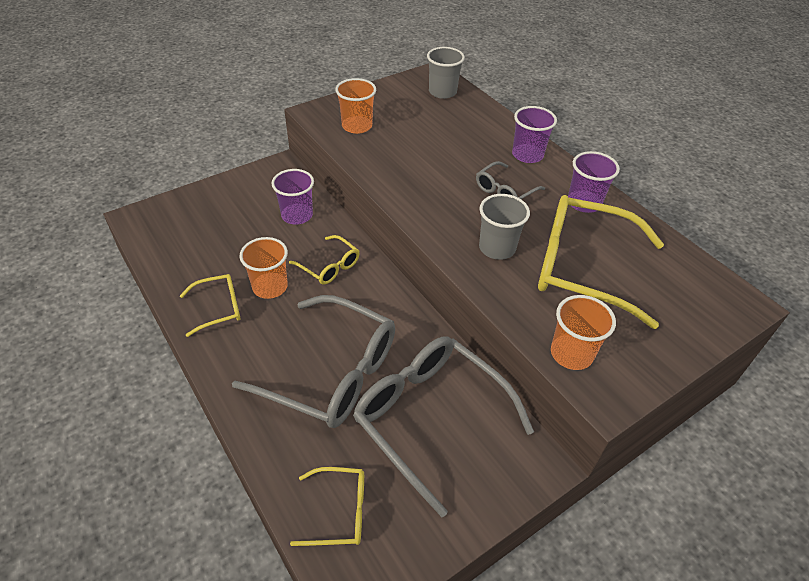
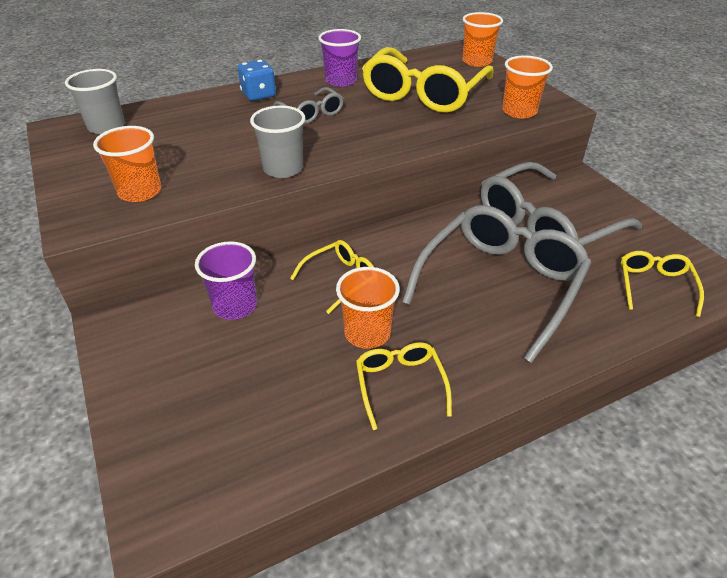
camera: 80 degrees left, 5 degrees down
grey cup [479,194,530,260] -> grey cup moved to [250,105,306,178]
purple cup [512,106,557,163] -> blue dice [238,60,276,101]
none -> orange cup [462,12,503,67]

